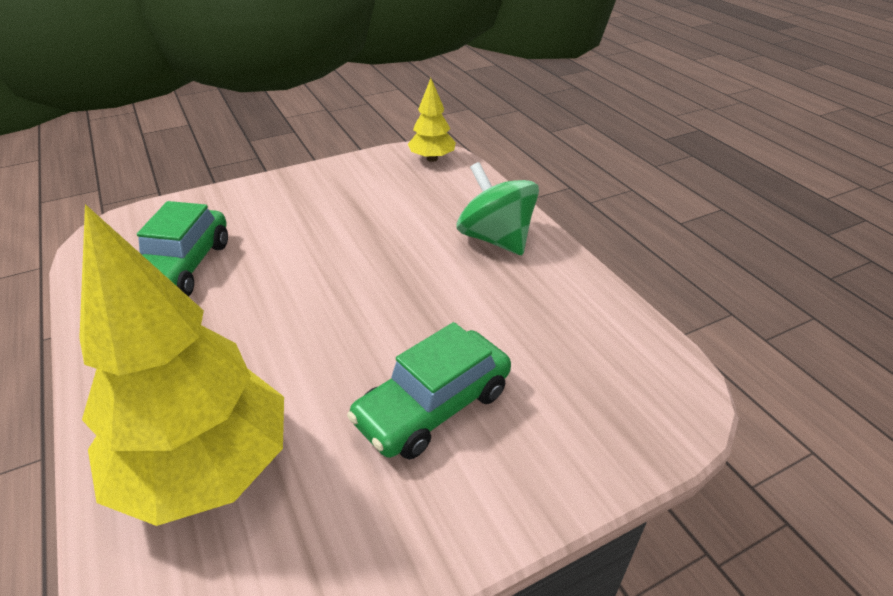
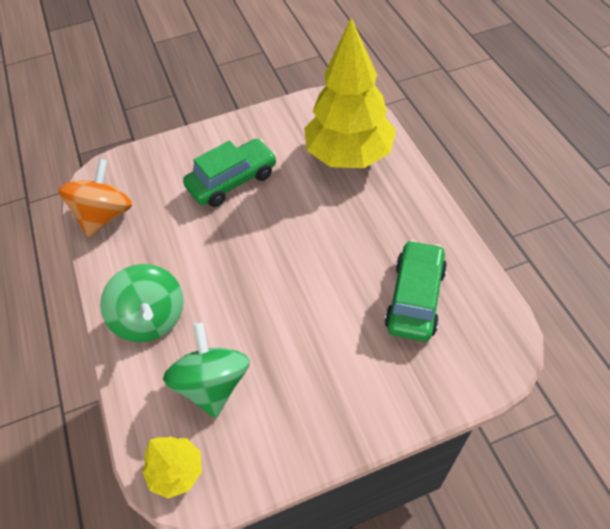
camera: 170 degrees left, 15 degrees up
none -> orange spinning top [58,159,132,237]
none -> green spinning top [163,322,250,418]

